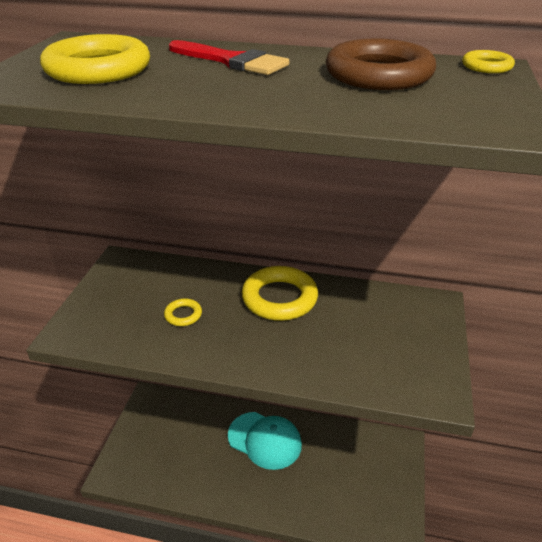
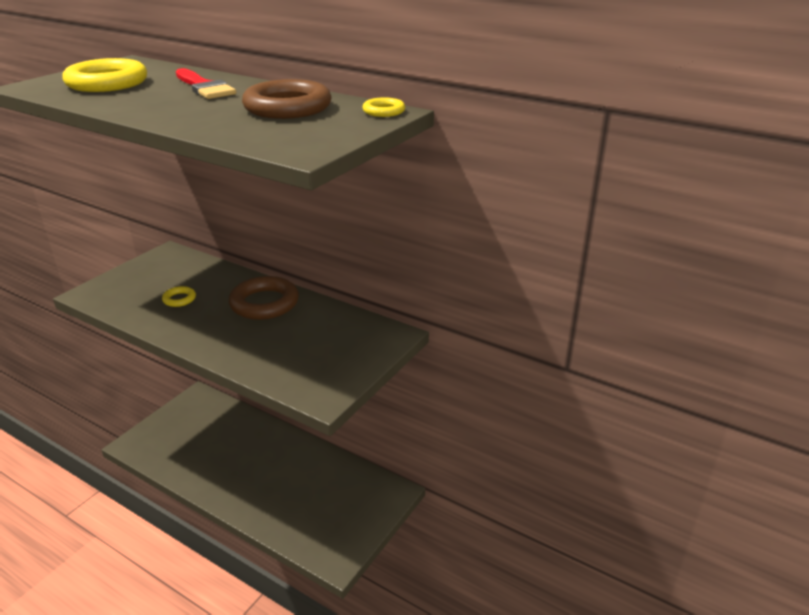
camera: 20 degrees right, 5 degrees down
turquoise cap [228,412,302,470] -> none
yellow ring [242,266,318,321] -> brown ring [229,276,299,320]

